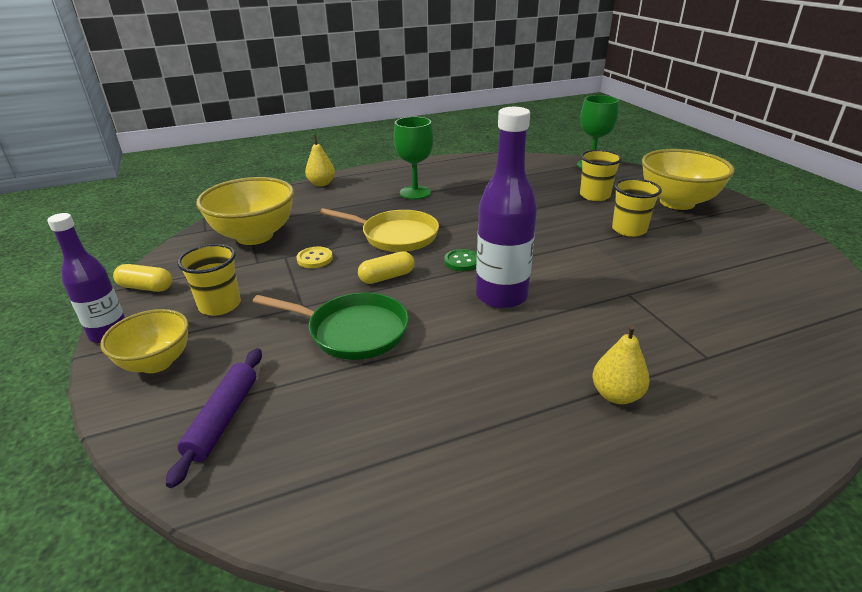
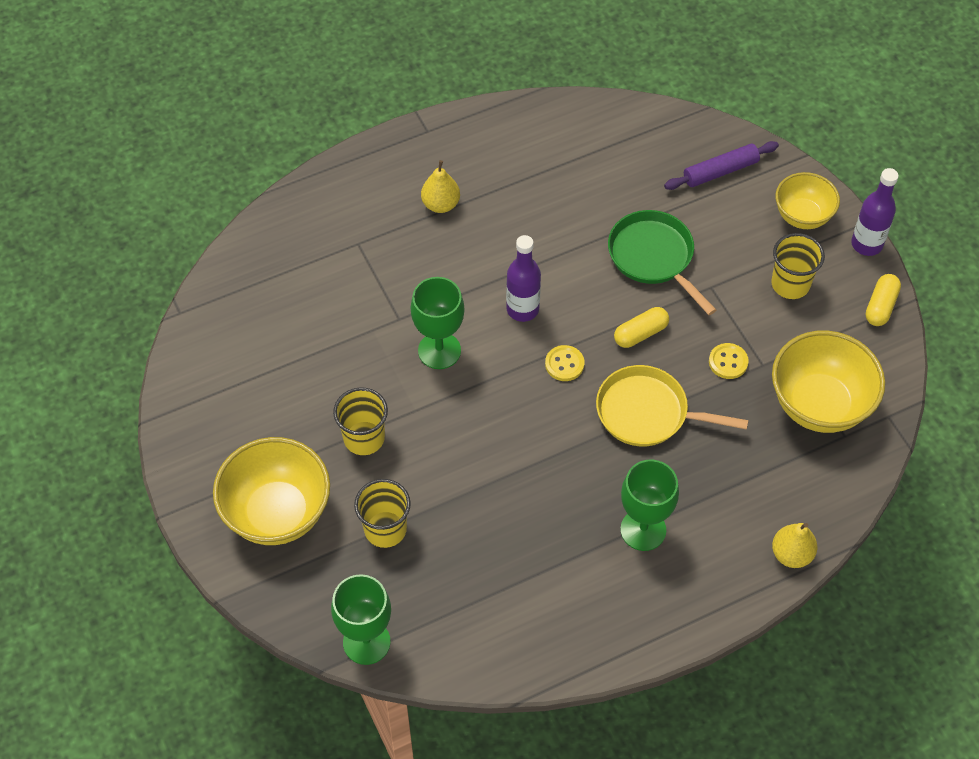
camera: 175 degrees right, 25 degrees up
yellow capsule [113,264,172,292] -> yellow capsule turned 75 degrees counterclockwise [866,274,901,326]
purple rolling pin [166,348,262,488] -> purple rolling pin turned 60 degrees clockwise [664,141,779,190]
green pan [253,292,409,360] -> green pan turned 45 degrees clockwise [608,210,716,315]
green button [444,249,477,271] -> yellow button [545,345,584,381]
purple bottle [476,107,537,309] -> purple bottle [506,235,541,322], size x0.65
none -> green goblet [411,277,465,369]

